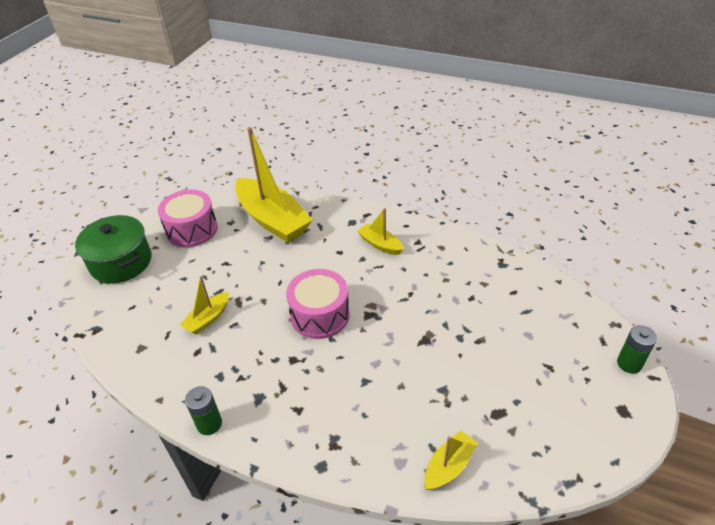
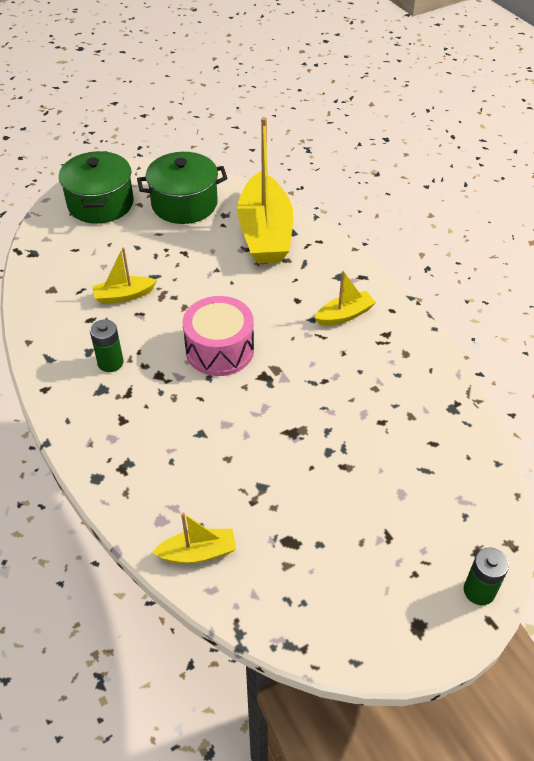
camera: 35 degrees right, 5 degrees up
pink drum [158,189,218,247] -> green pot [137,152,227,224]
green battery [185,386,222,435] -> green battery moved to [90,319,123,372]
yellow boat [357,208,403,255] -> yellow boat turned 75 degrees clockwise [315,271,376,326]

